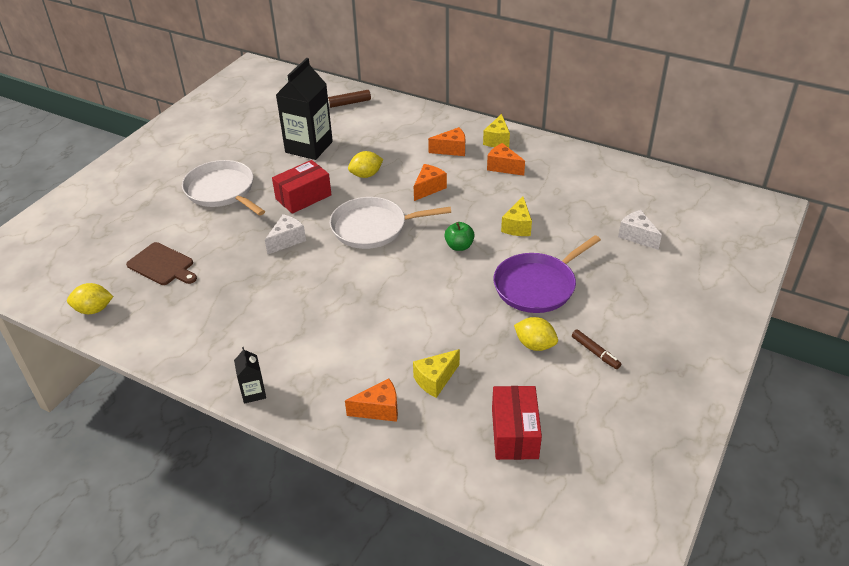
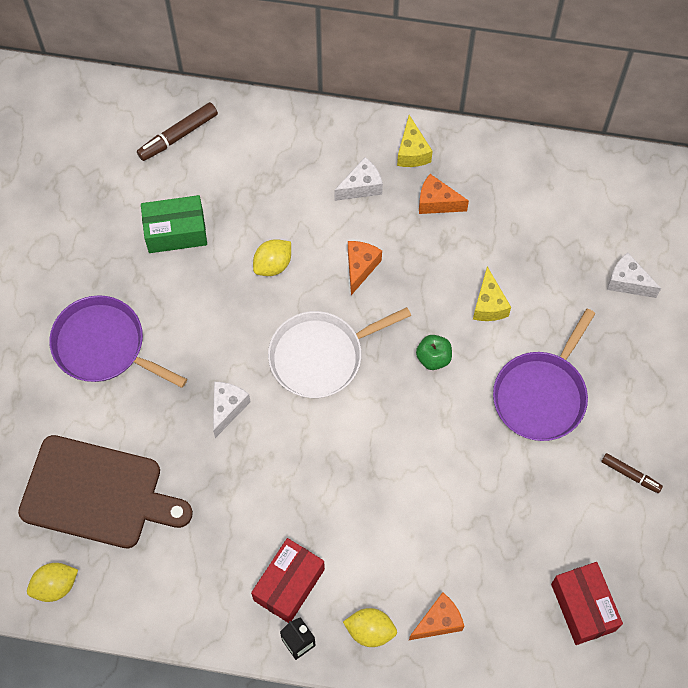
camera: 20 degrees left, 25 degrees up
brown cutting board [126,242,197,285] -> brown cutting board [18,435,193,549], size x1.78
white pan [182,160,265,216] -> purple pan [49,295,187,388]
red box [272,160,332,214] -> red box moved to [251,538,325,623]
black carton [276,58,333,160] -> green box [141,195,207,253]
yellow cheese [413,349,460,398] -> none
orange cheese [428,127,465,156] -> white cheese [334,157,383,201]
yellow lemon [514,317,558,351] -> yellow lemon moved to [343,608,397,647]

